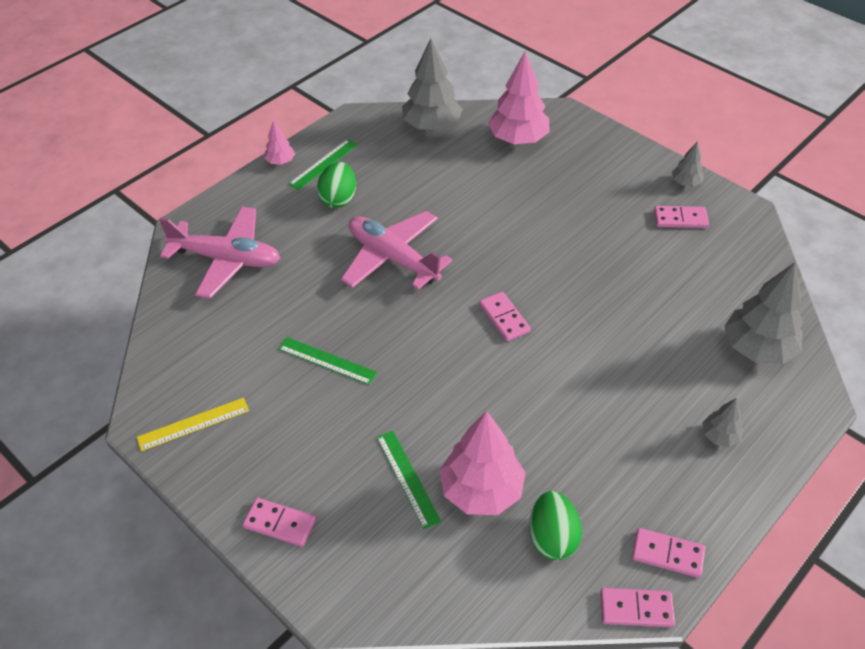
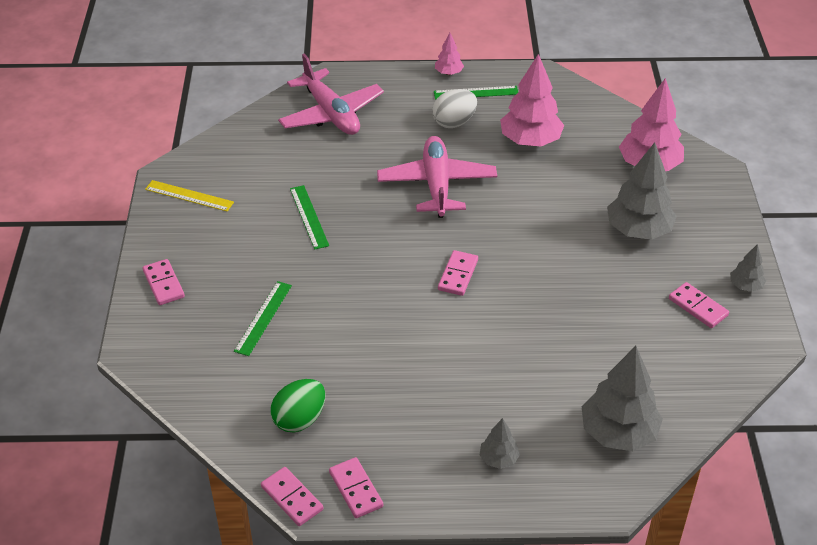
camera: 45 degrees right, 5 degrees down
green egg [317,162,356,208] -> white egg [432,89,477,128]
grey tree [402,38,463,131] -> grey tree moved to [607,142,677,240]
pink tree [439,411,526,515] -> pink tree moved to [500,54,564,146]

